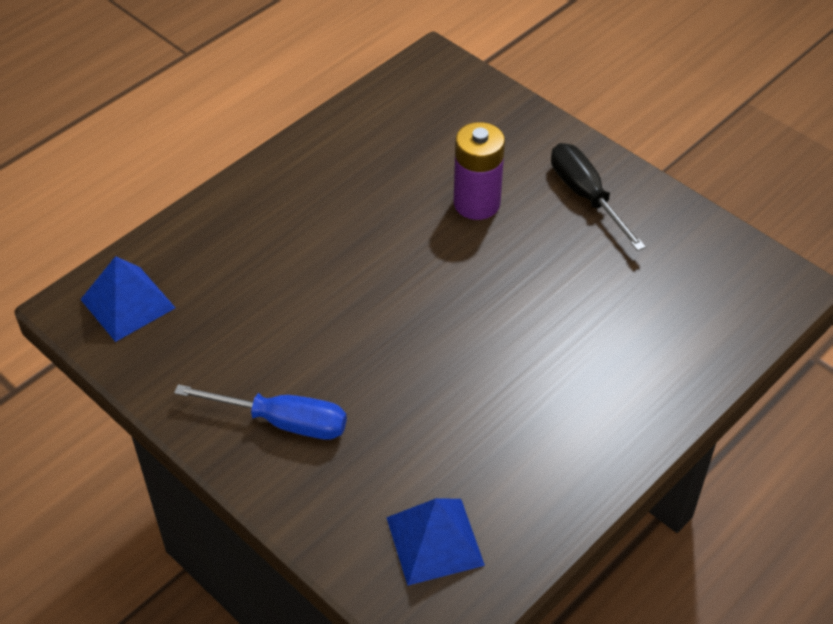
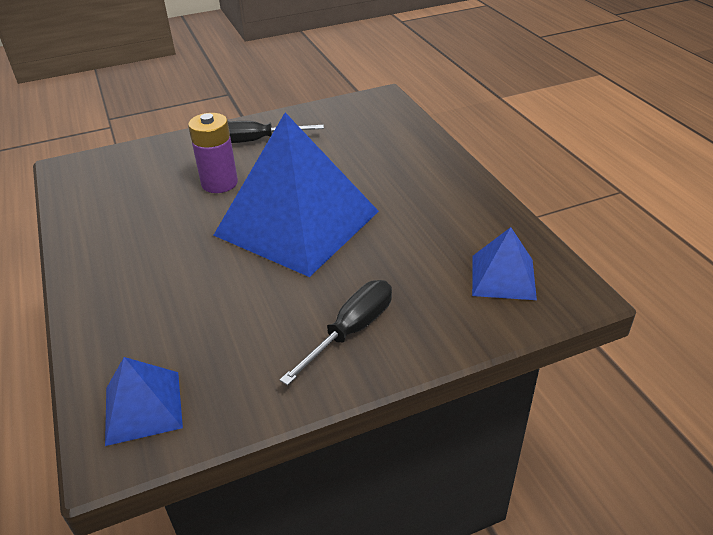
camera: 65 degrees left, 10 degrees down
blue screwdriver [174,384,347,440] -> black screwdriver [280,280,392,386]
none -> blue pyramid [213,113,379,277]

